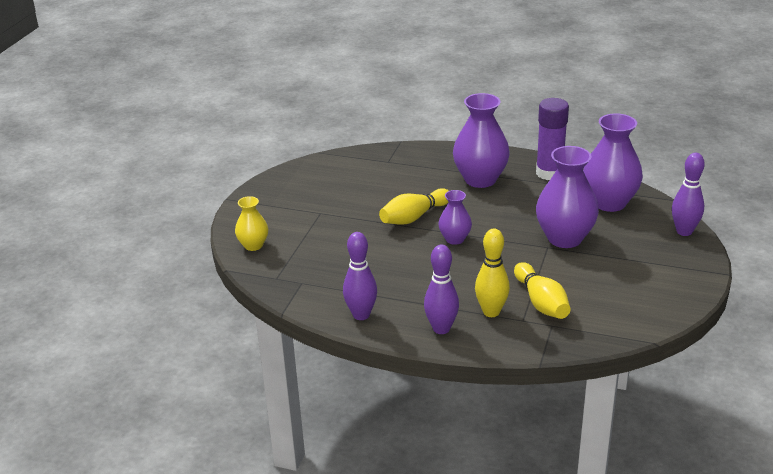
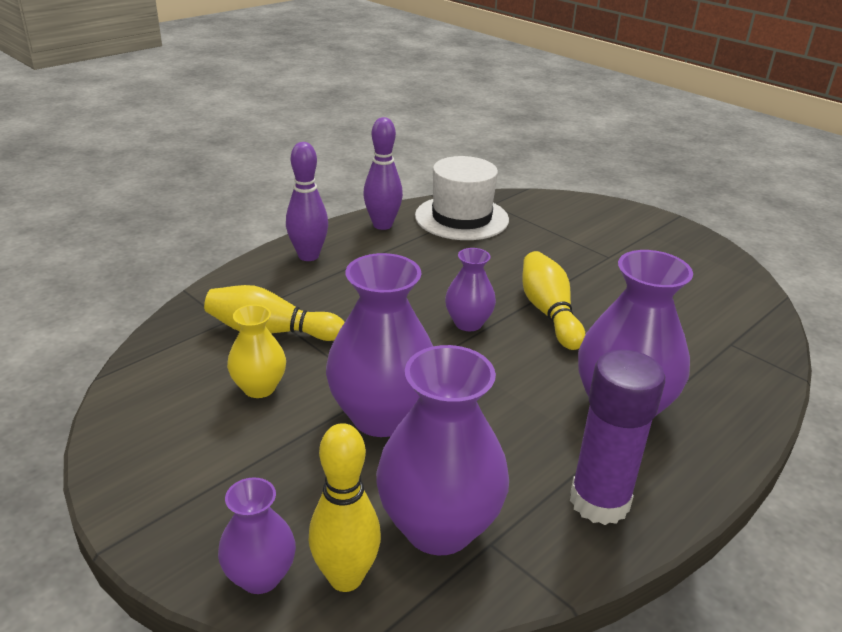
camera: 115 degrees right, 0 degrees up
yellow vase [235,196,268,251] -> yellow vase moved to [227,305,286,398]
yellow bowling pin [475,229,510,317] -> yellow bowling pin moved to [309,423,381,592]
purple bowling pin [672,153,705,236] -> purple vase [218,478,296,594]
none -> white hat [415,156,509,240]

